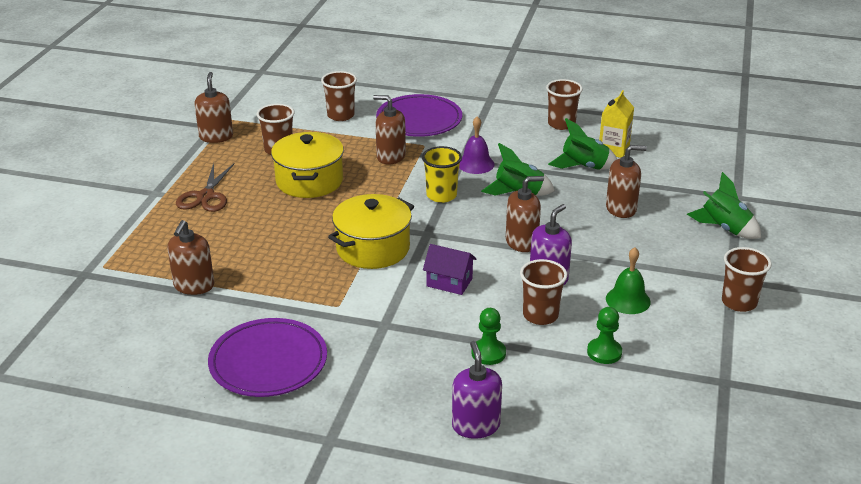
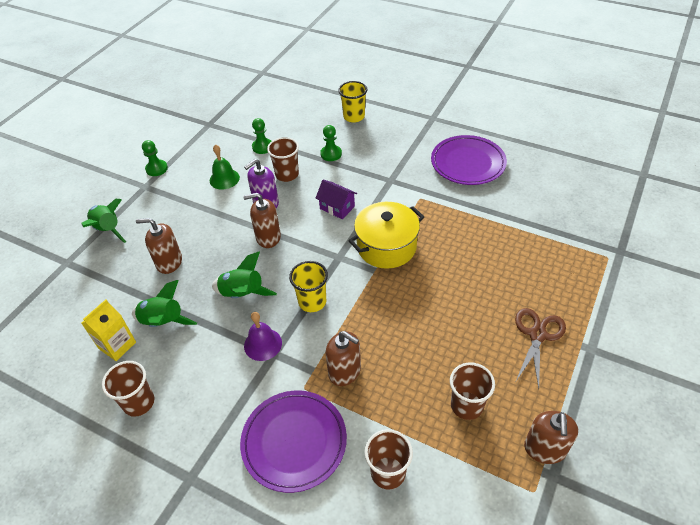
camera: 165 degrees left, 15 degrees up
brown soap dispenser [167,220,214,295] -> none
yellow pot [271,132,344,198] -> none
purple soap dispenser [452,341,502,439] -> yellow cup [338,81,367,123]
brown cup [722,247,772,312] -> green pawn [142,140,168,176]

